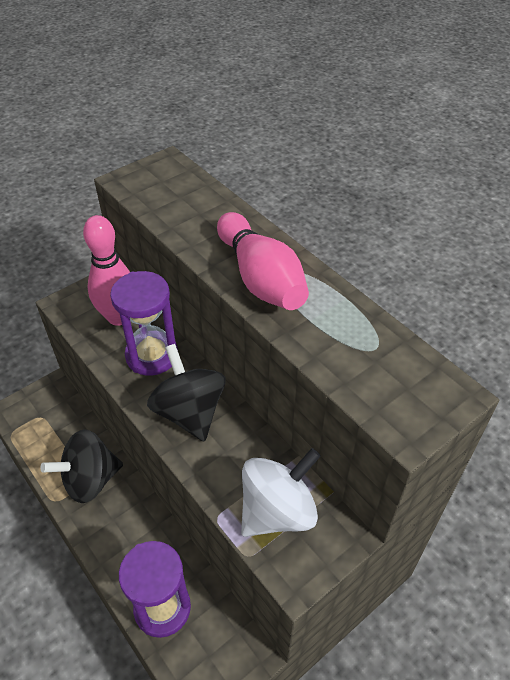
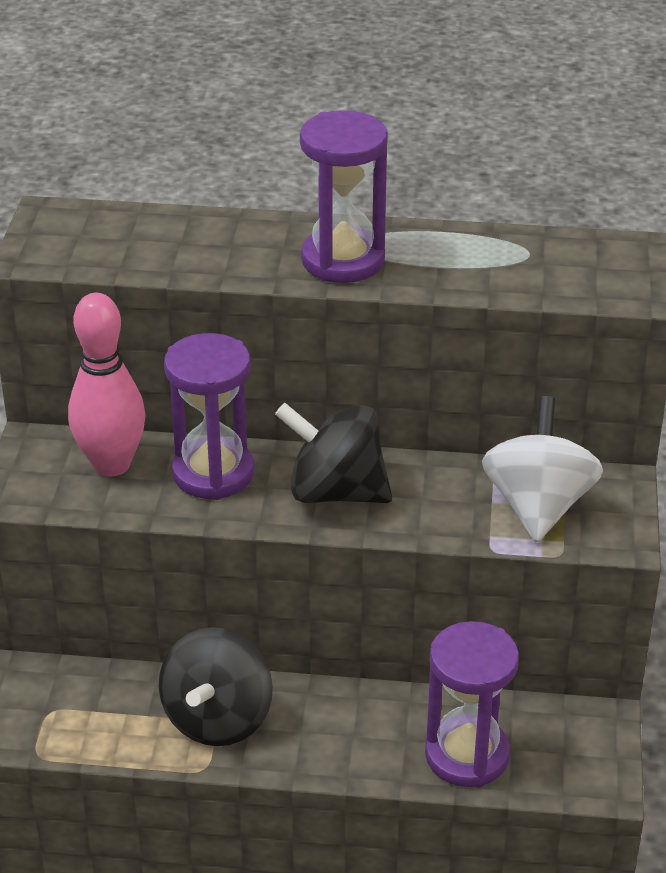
camera: 45 degrees left, 10 degrees down
pink bowling pin [217,212,309,310] -> purple hourglass [300,110,388,283]

